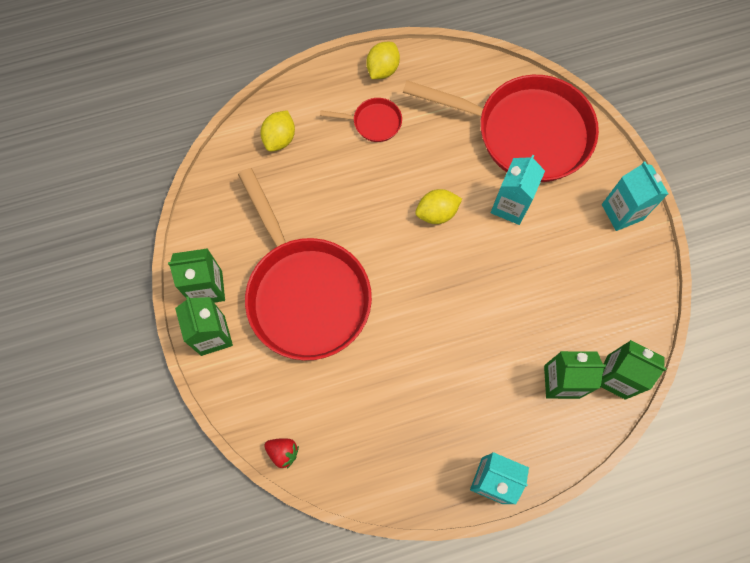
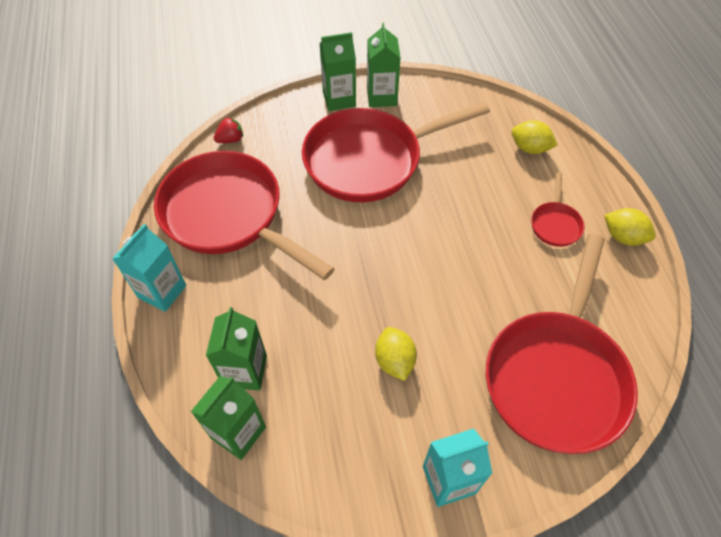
camera: 95 degrees right, 15 degrees down
red strawberry [264,438,299,469] -> red strawberry turned 150 degrees counterclockwise [214,116,243,143]
yellow lemon [415,189,462,224] -> yellow lemon moved to [375,327,417,381]
turquoise carton [491,155,545,225] -> none
none -> red pan [154,151,335,280]

